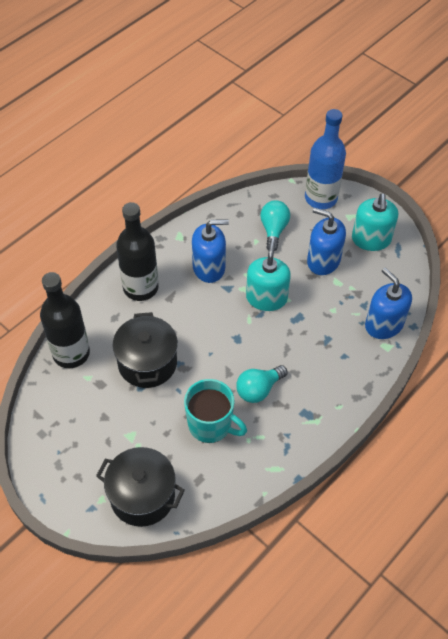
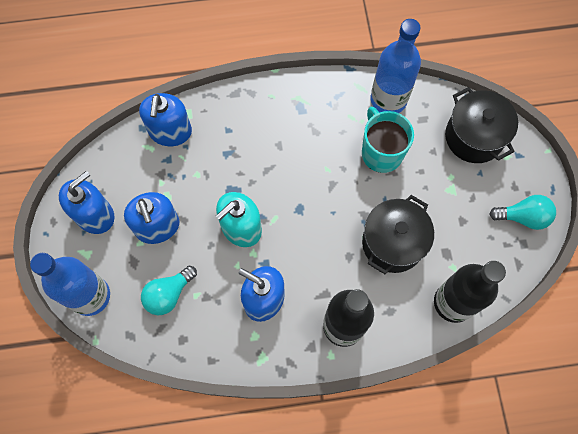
camera: 140 degrees left, 15 degrees up
turquoise light bulb [236,365,288,403] -> turquoise light bulb moved to [489,195,556,230]
turquoise soap dispenser [352,194,398,251] -> blue soap dispenser [59,171,115,234]
none -> blue bottle [371,19,421,113]

